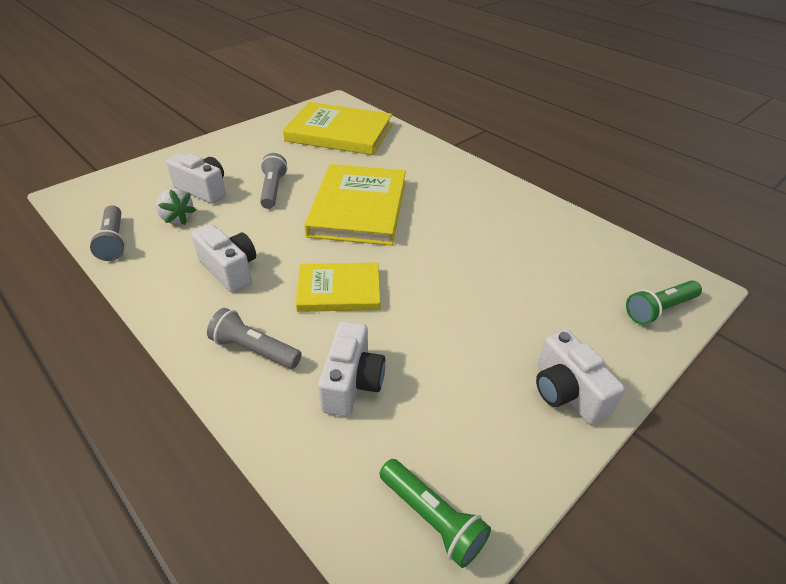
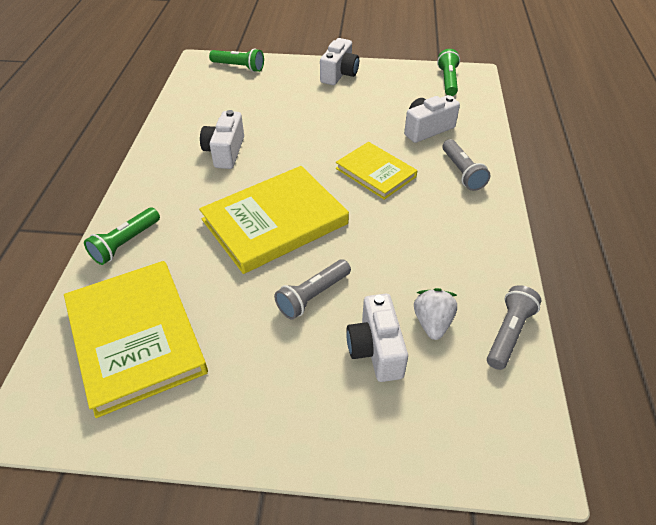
camera: 130 degrees left, 5 degrees up
white camera [191,224,256,292] -> white camera moved to [200,110,244,169]
none -> green flashlight [84,207,160,265]

